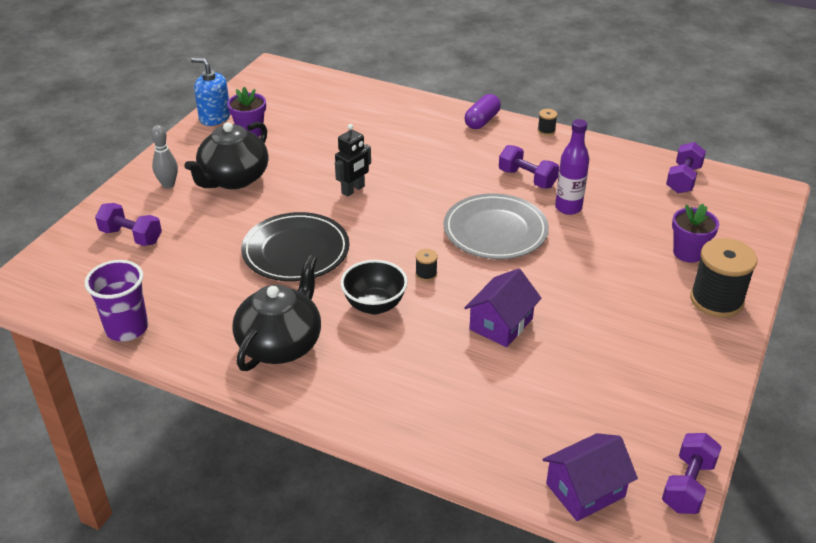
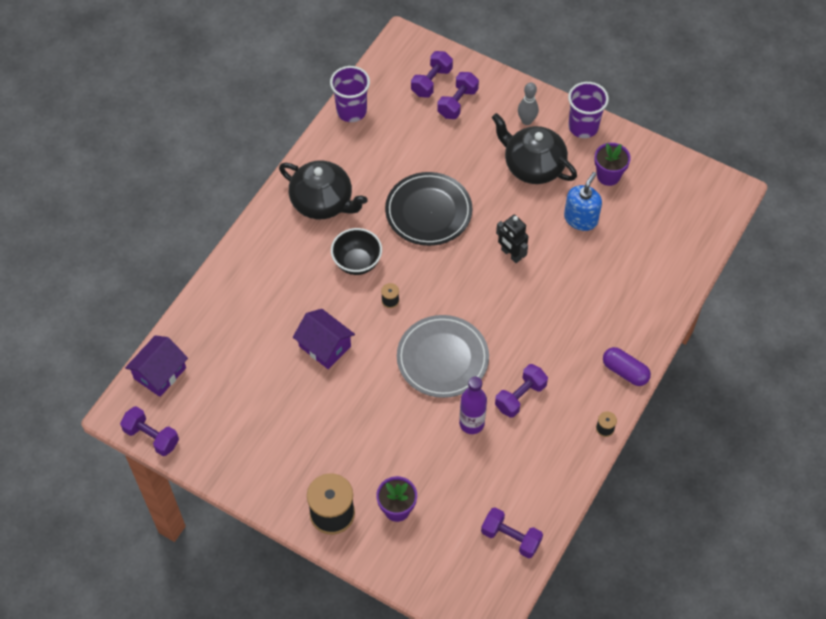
camera: 95 degrees right, 20 degrees up
blue soap dispenser [191,58,230,126] -> blue soap dispenser moved to [564,172,602,231]
purple house [543,433,638,521] -> purple house turned 60 degrees clockwise [125,335,188,397]
none -> purple dumbbell [411,51,453,98]
none -> purple cup [568,82,609,138]

